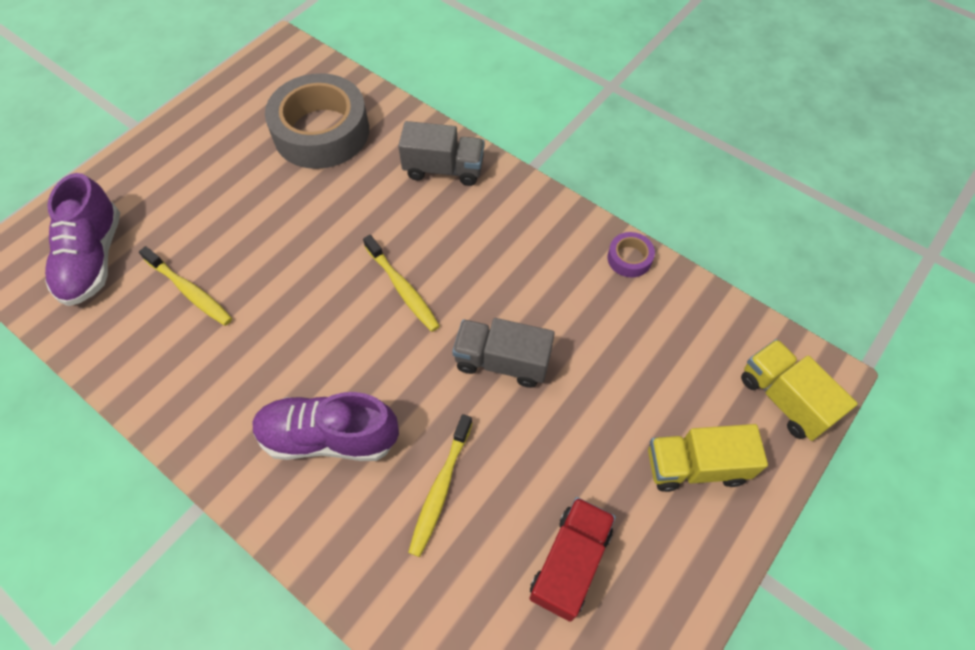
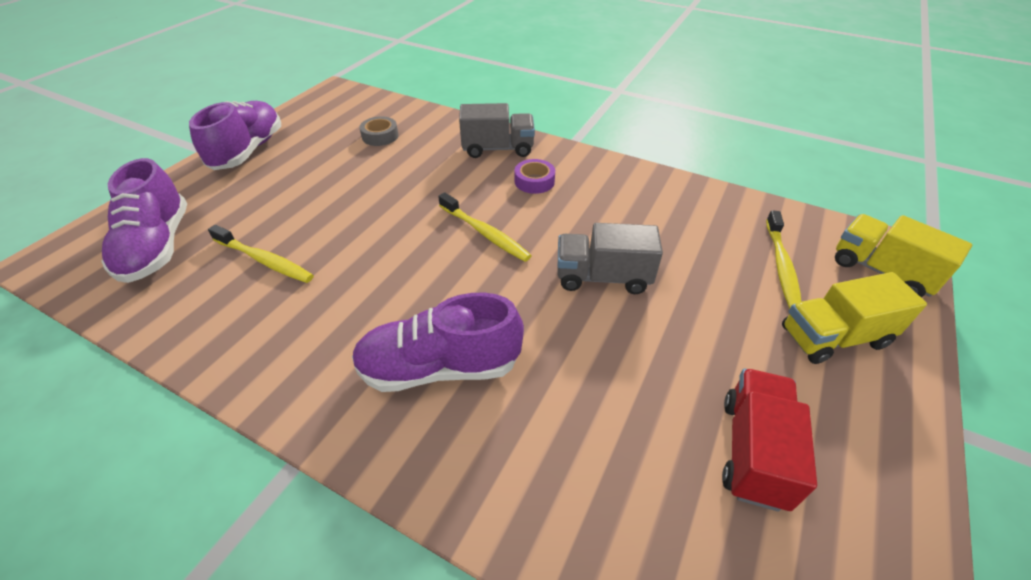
camera: 10 degrees left, 15 degrees down
grey tape [265,73,369,169] -> grey tape [359,116,399,146], size x0.42
yellow toothbrush [408,414,472,557] -> yellow toothbrush moved to [766,210,801,309]
purple tape [608,232,655,277] -> purple tape moved to [514,159,555,194]
none -> purple shoe [189,101,281,170]

